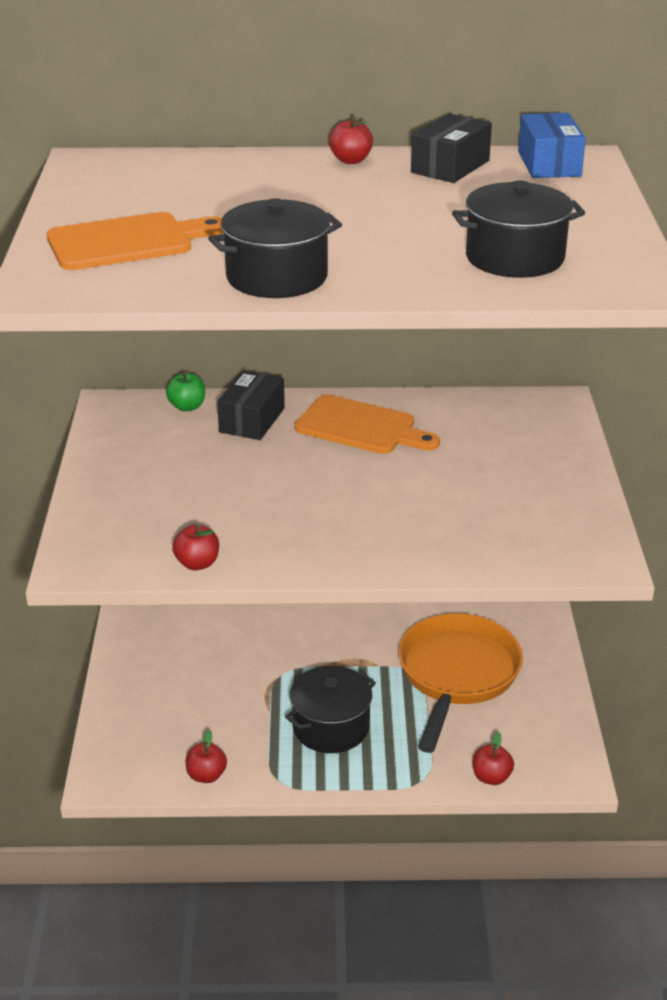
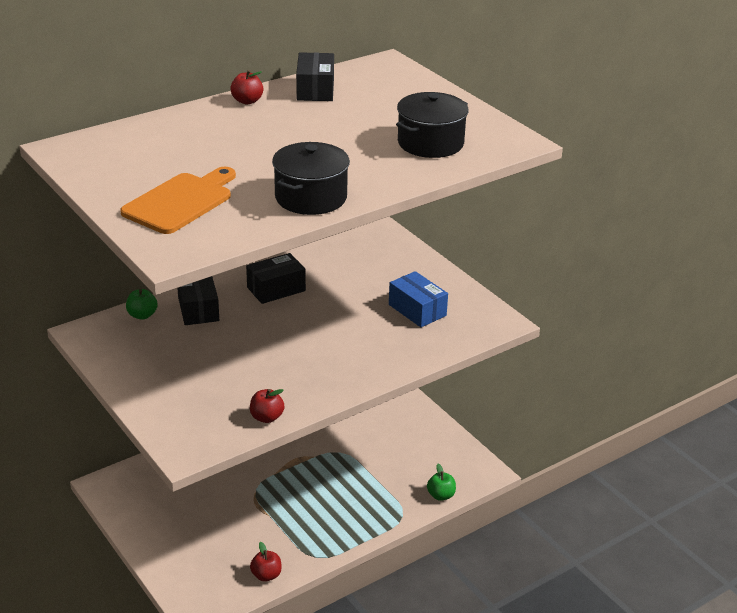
camera: 35 degrees left, 0 degrees up
black pot [285,666,376,753] -> none
orange cutting board [295,394,440,454] -> black box [246,253,306,304]
orange pan [399,613,523,753] -> none
red apple [473,732,514,785] -> green apple [427,464,456,501]
blue box [518,113,586,178] -> blue box moved to [389,271,448,327]

